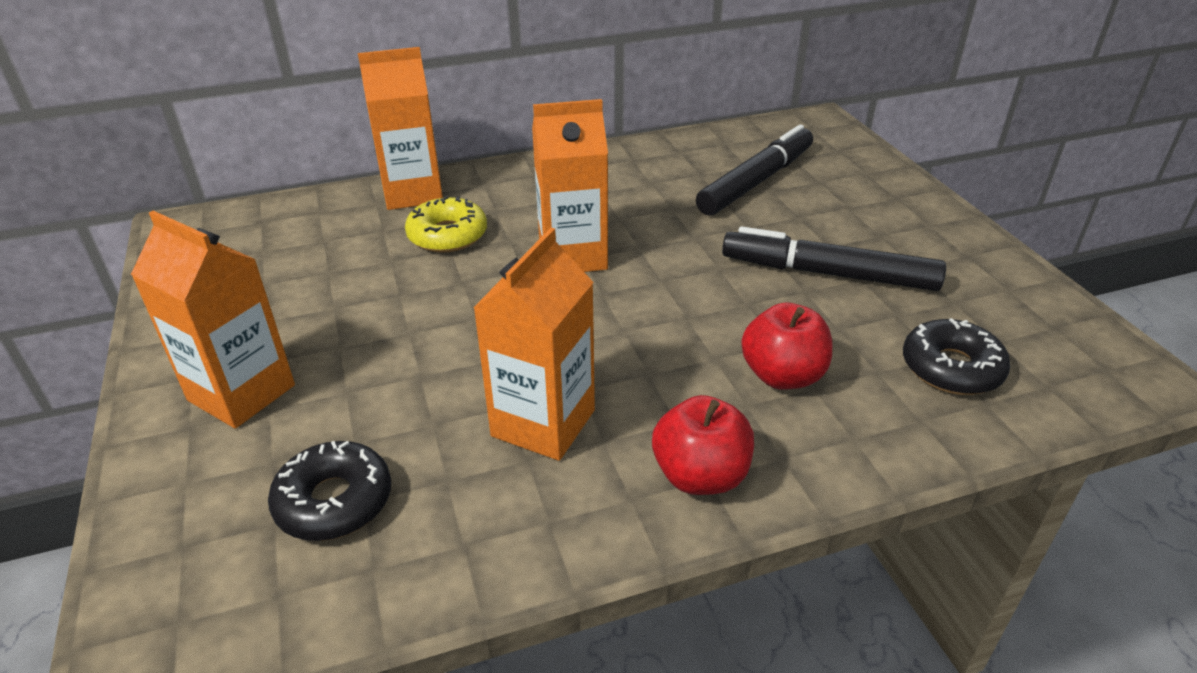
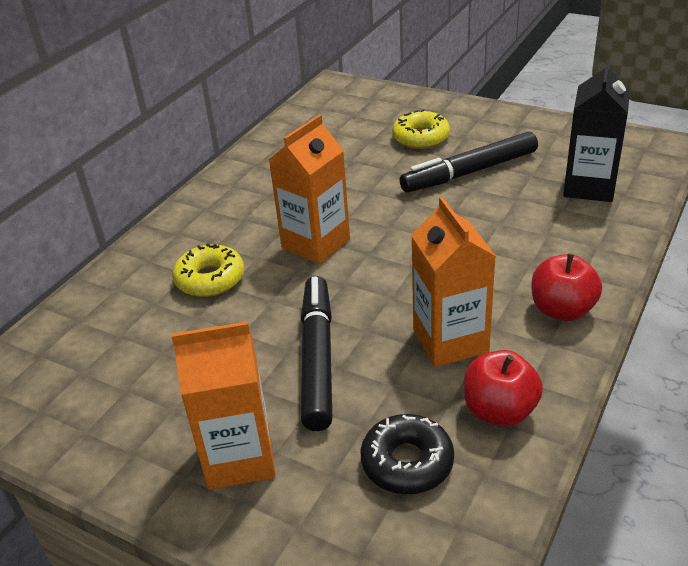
camera: 40 degrees left, 0 degrees up
orange carton [358,47,443,210] -> none
black marker [696,125,813,215] -> black marker moved to [301,276,332,431]
red apple [741,303,832,390] -> red apple moved to [464,350,543,427]
black donut [903,318,1011,395] -> black carton [563,60,630,202]
none -> yellow donut [392,109,450,149]

